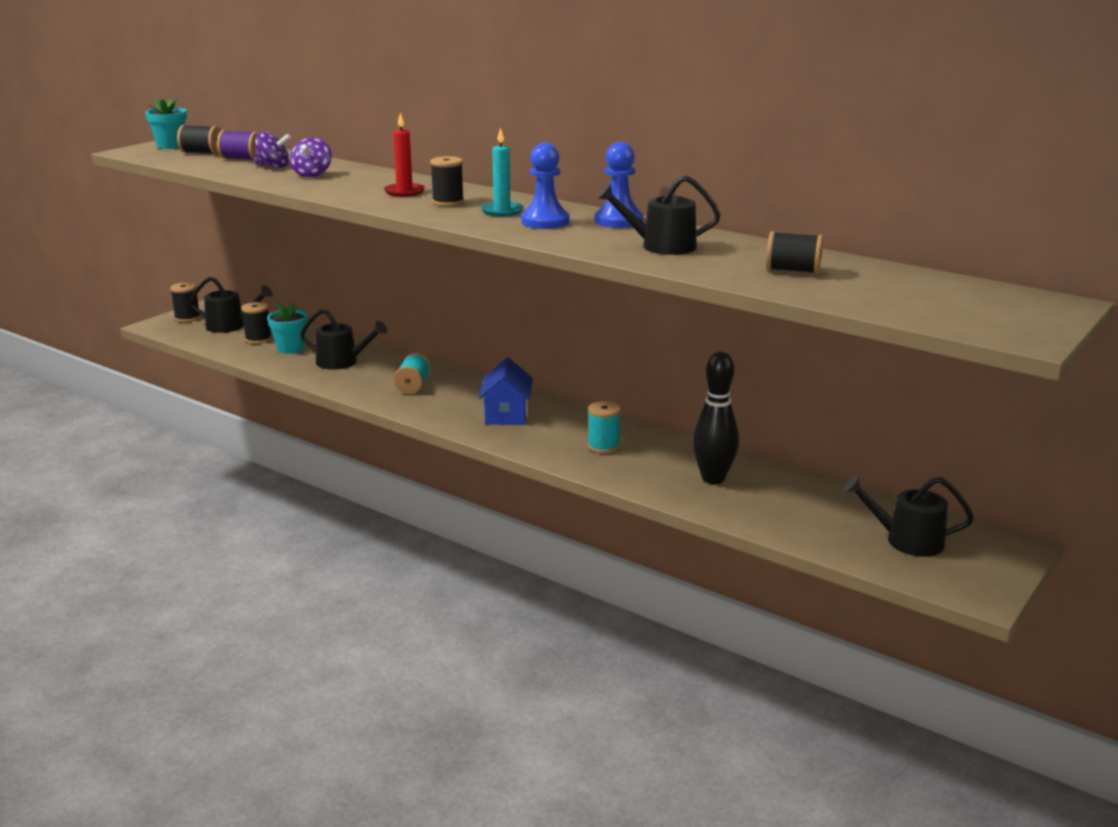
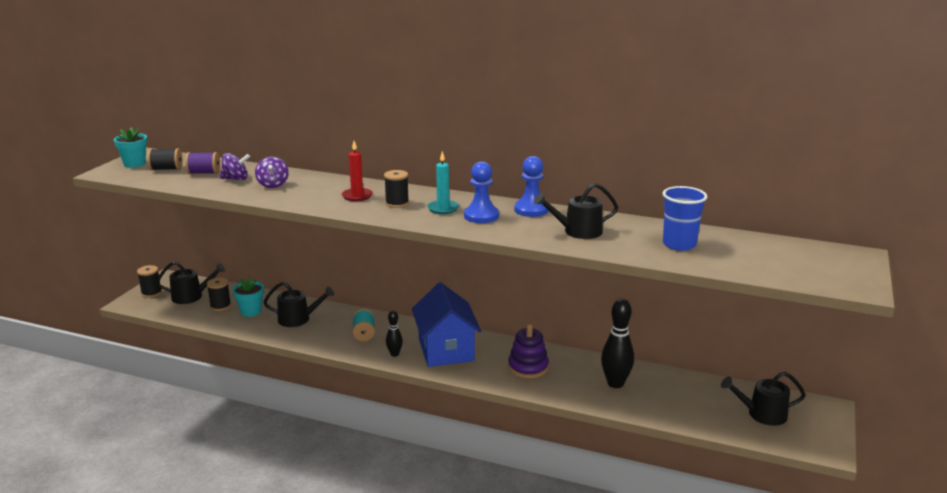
camera: 15 degrees left, 0 degrees up
blue house [479,357,533,425] -> blue house [412,282,481,367], size x1.60
turquoise spool [588,401,621,453] -> purple stacking toy [508,324,549,378]
black spool [766,231,823,274] -> blue cup [663,186,707,251]
none -> black bowling pin [386,310,403,357]

